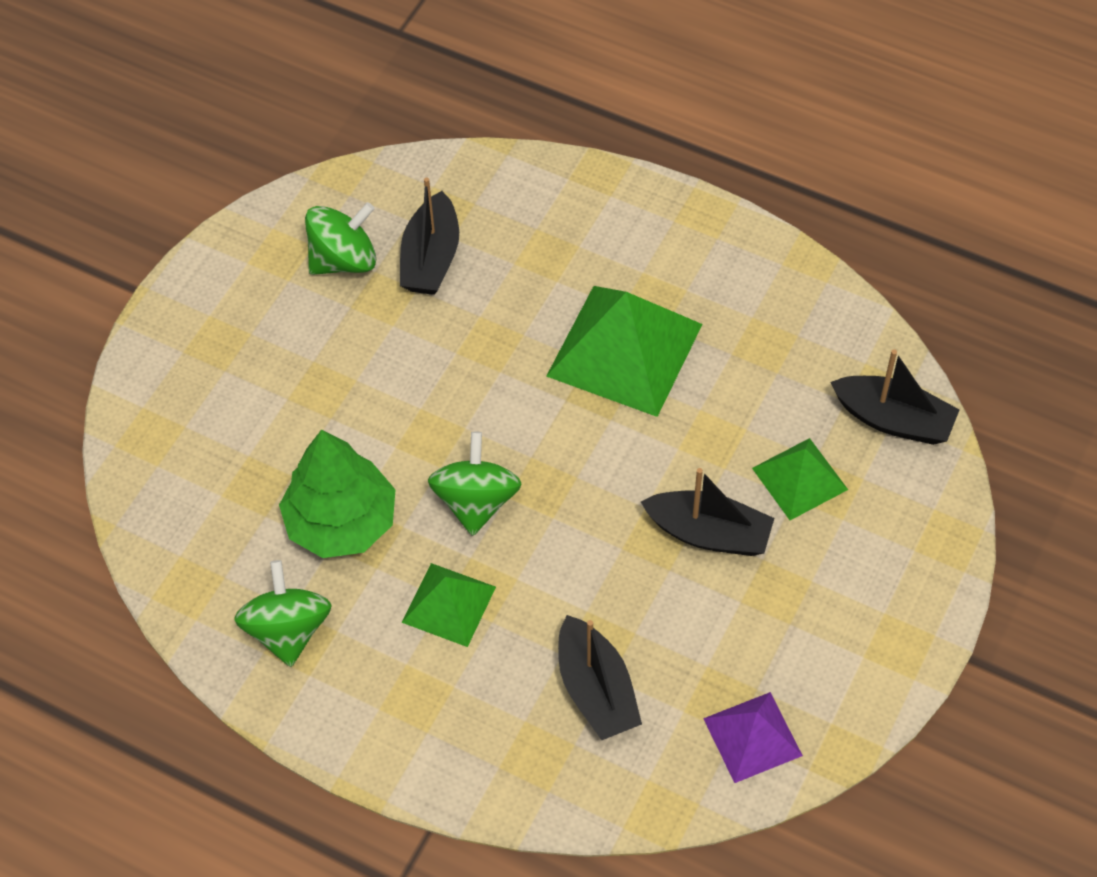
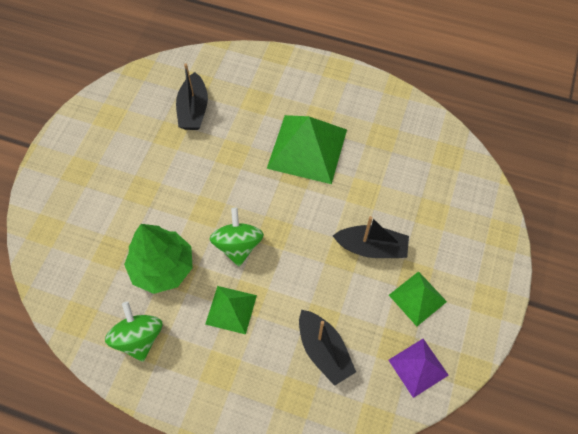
camera: 10 degrees left, 5 degrees up
green spinning top [305,202,376,275] -> none
green pyramid [752,438,848,520] -> green pyramid moved to [389,271,447,326]
black boat [831,349,960,445] -> none

